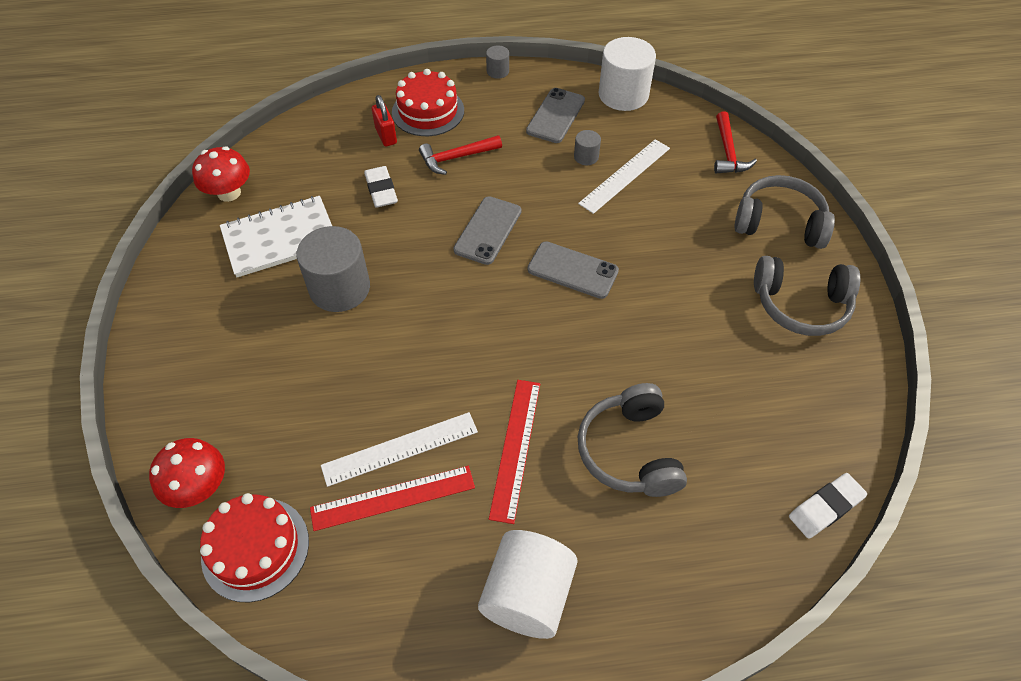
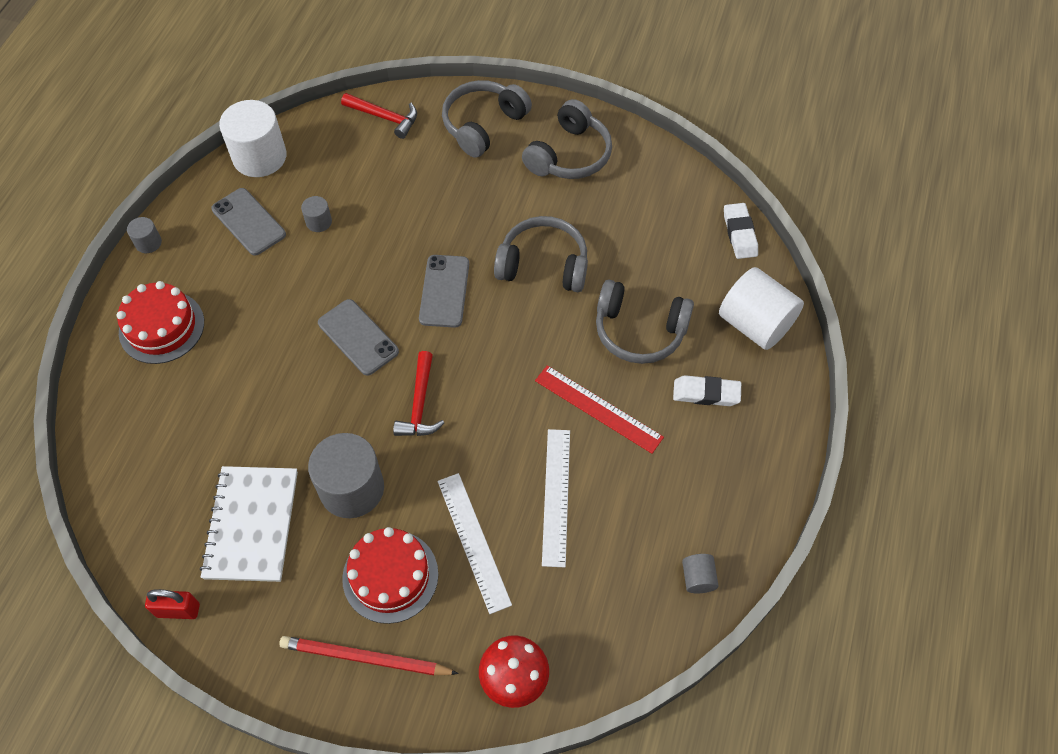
camera: 65 degrees left, 5 degrees up
red mushroom [192,146,250,202] -> none
red cake [200,493,309,602] -> red cake moved to [342,527,438,624]
red ruler [310,466,475,531] -> none
white eraser [364,166,398,208] -> white eraser moved to [673,375,741,406]
red padlock [372,95,397,147] -> red padlock moved to [145,589,200,619]
red hammer [419,135,502,175] -> red hammer moved to [393,351,444,436]
white cylinder [478,530,578,639] -> white cylinder moved to [719,267,804,350]
grey phone [528,241,619,299] -> grey phone turned 45 degrees counterclockwise [419,255,469,328]
white ruler [578,139,670,214] -> white ruler moved to [437,473,512,614]
none -> red pencil [279,636,459,676]
none -> grey headphones [494,216,588,292]
none -> grey cylinder [682,554,718,593]

